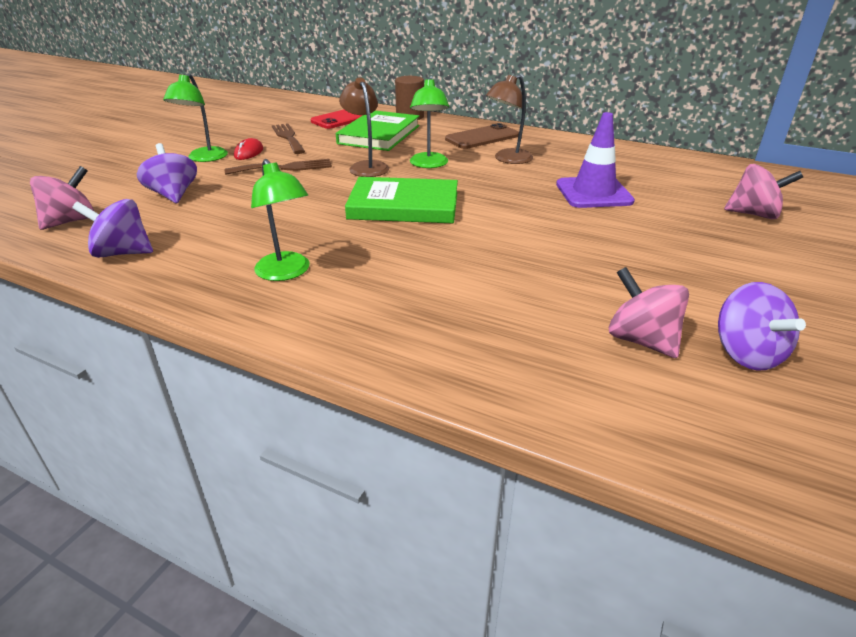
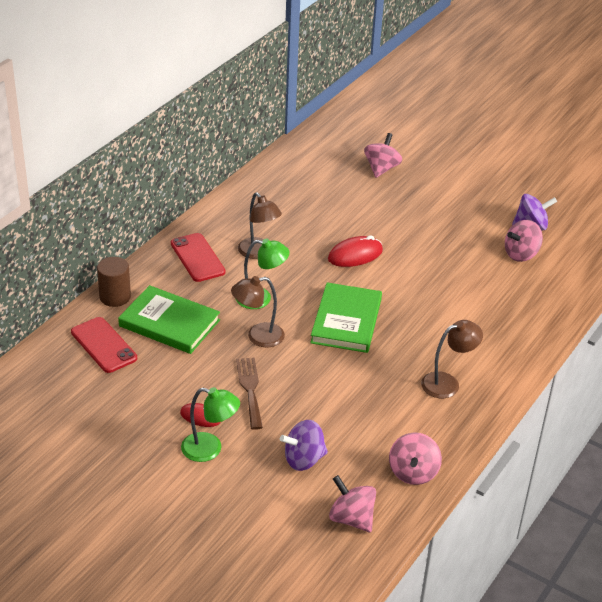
camera: 85 degrees left, 5 degrees up
purple spinning top [72,199,153,258] -> pink spinning top [389,432,442,485]
green lamp [251,159,310,281] -> brown lamp [421,320,483,398]
brown fork [272,123,305,154] -> none
brown phone [445,123,519,149] -> red phone [171,233,226,282]
purple traffic cone [556,112,635,208] -> none
none -> red mouse [328,235,383,267]

